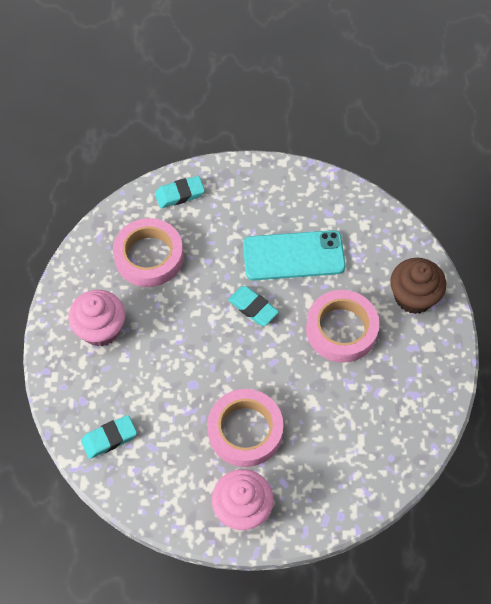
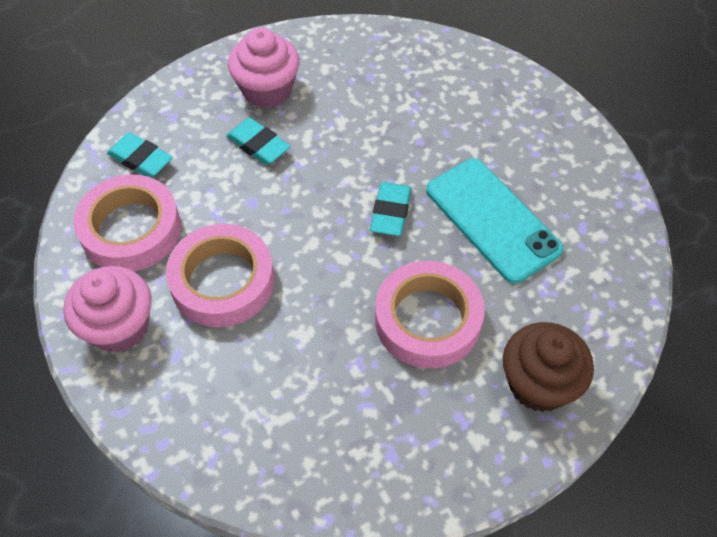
camera: 60 degrees right, 5 degrees down
pink tape [113,218,183,287] -> pink tape moved to [74,175,181,271]
turquoise eraser [155,176,205,208] -> turquoise eraser moved to [226,118,290,165]

